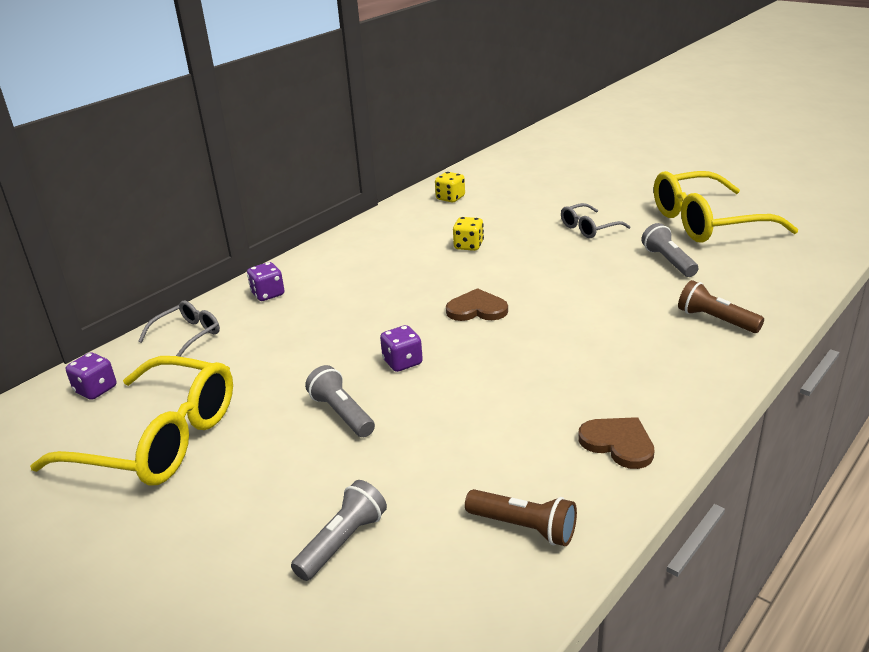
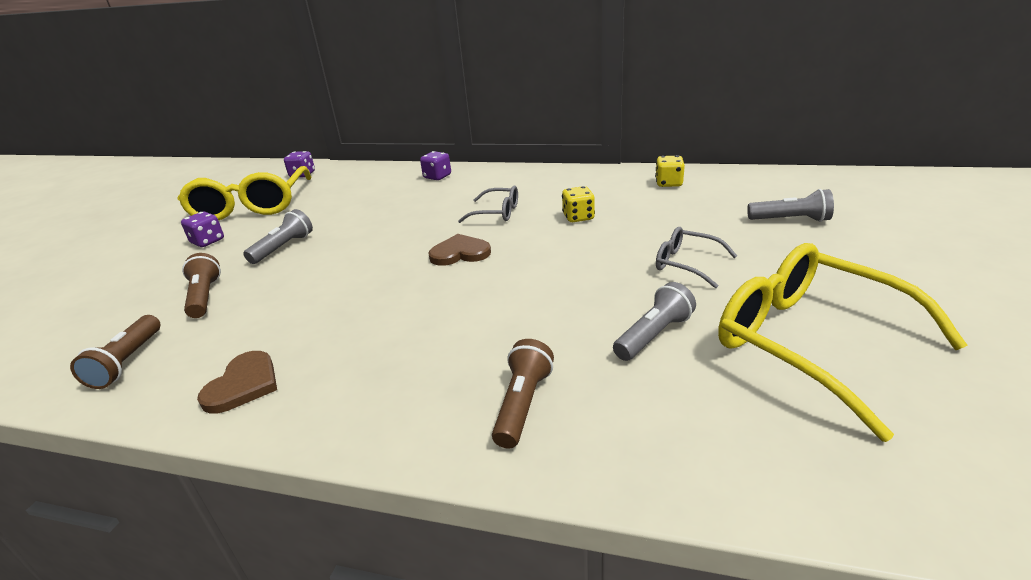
camera: 65 degrees right, 0 degrees up
grey glasses [138,300,220,357] -> grey glasses moved to [458,186,518,223]
grey flashlight [291,480,387,581] -> grey flashlight moved to [747,189,834,222]
purple dice [380,325,423,372] -> purple dice moved to [181,212,224,247]
brown heart [446,288,508,321] -> brown heart turned 75 degrees counterclockwise [428,234,491,266]
none -> brown flashlight [182,253,221,318]

